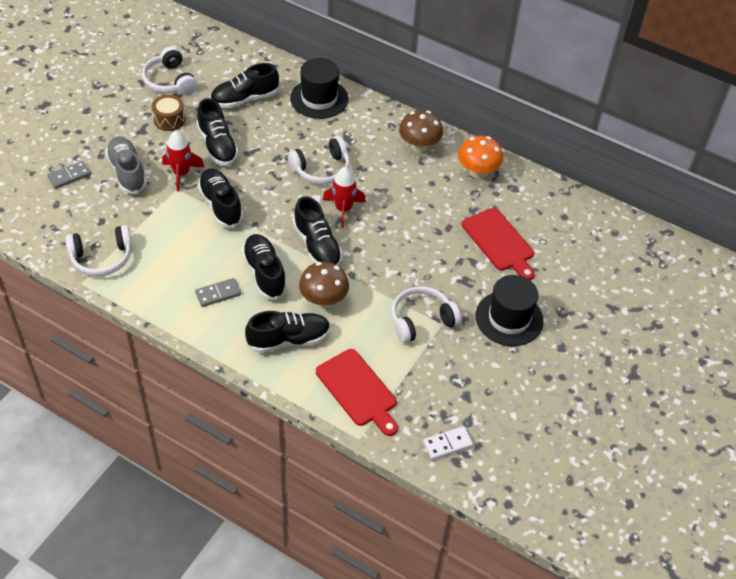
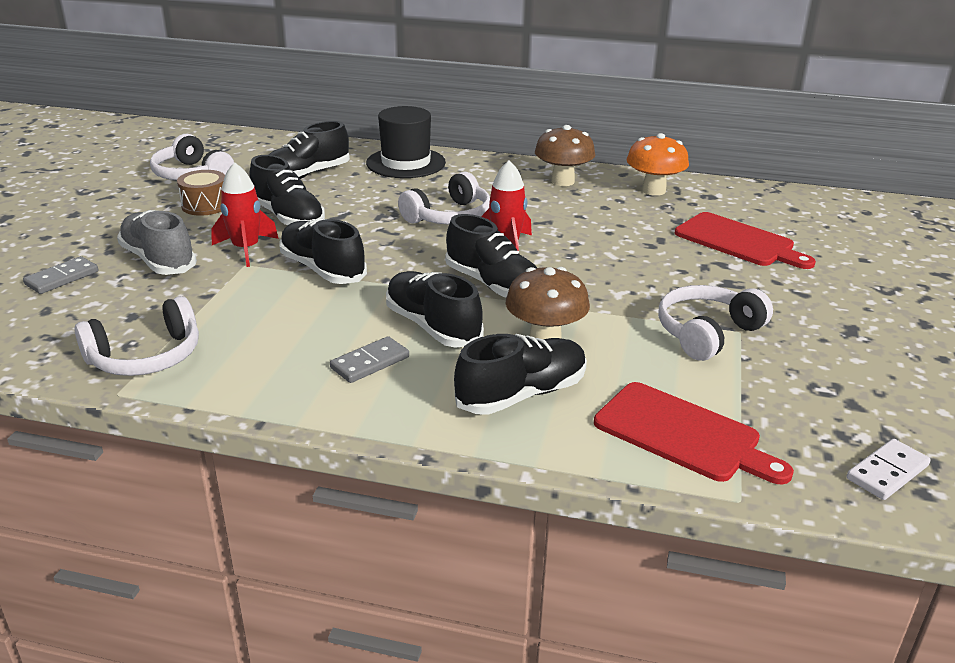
camera: 15 degrees left, 20 degrees down
black hat [476,275,544,346] -> none

